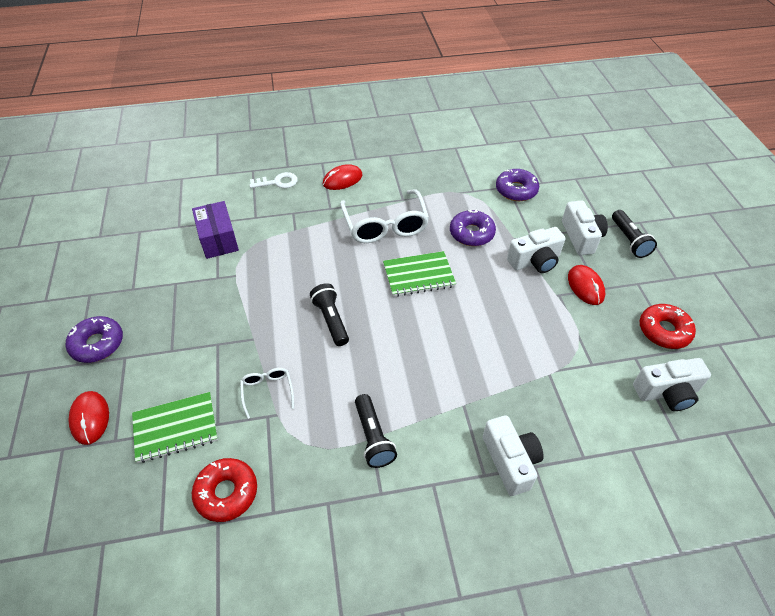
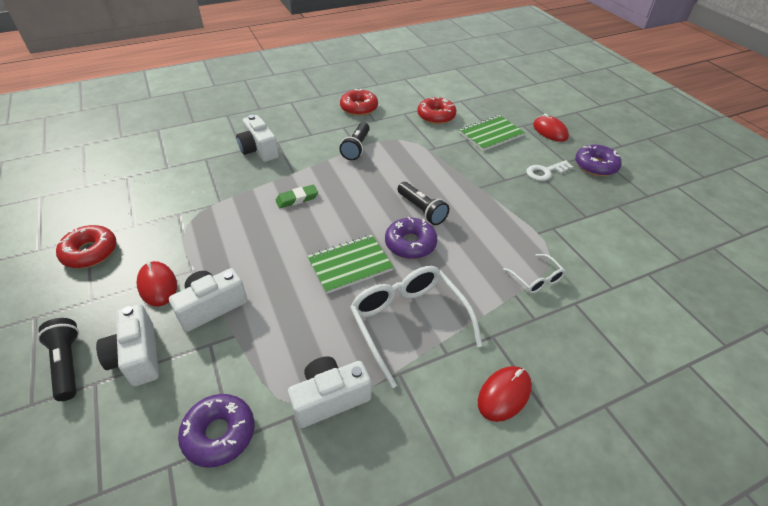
camera: 165 degrees right, 5 degrees down
purple box [192,201,239,259] -> none
white glasses [240,368,294,419] -> white glasses moved to [503,254,566,293]
white key [250,172,298,188] -> white key moved to [526,160,573,181]
black flashlight [355,394,397,468] -> black flashlight turned 135 degrees counterclockwise [339,122,370,160]
purple donut [450,210,496,246] -> purple donut moved to [385,217,437,259]
white camera [633,358,711,411] -> white camera moved to [288,356,371,428]
none -> green eraser [276,185,318,208]
none -> red donut [340,88,378,116]

